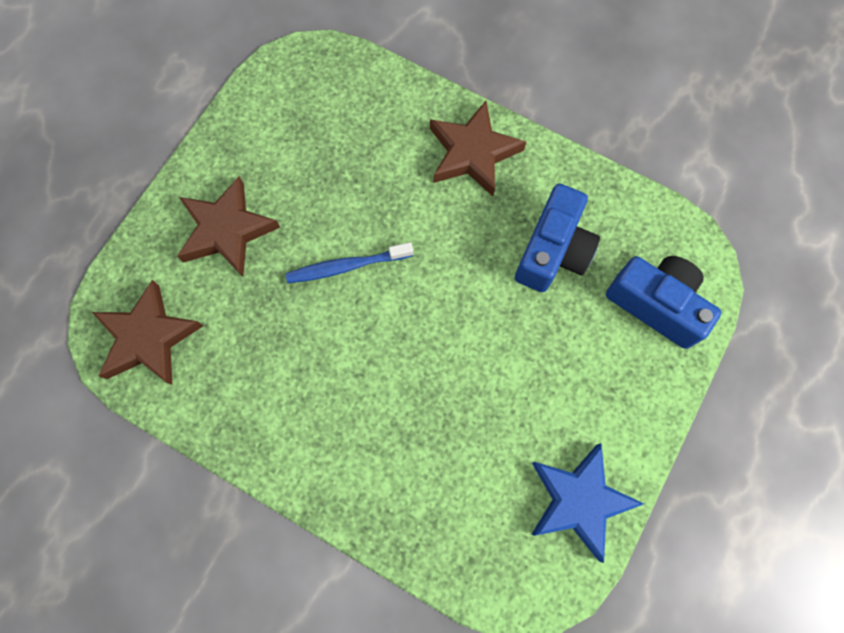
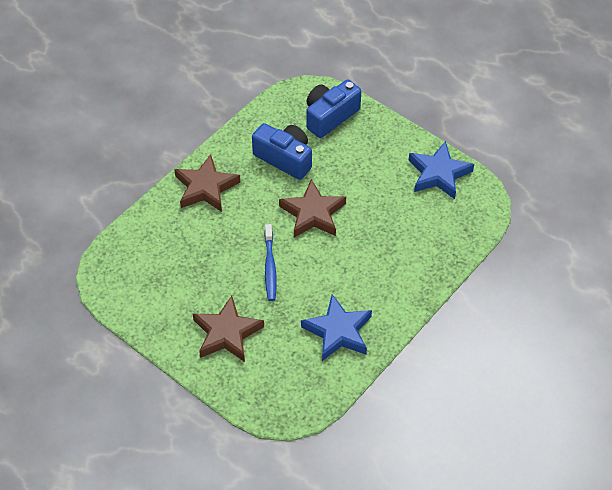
camera: 80 degrees left, 20 degrees down
brown star [92,280,203,385] -> brown star moved to [279,179,346,238]
none -> blue star [301,294,372,361]

